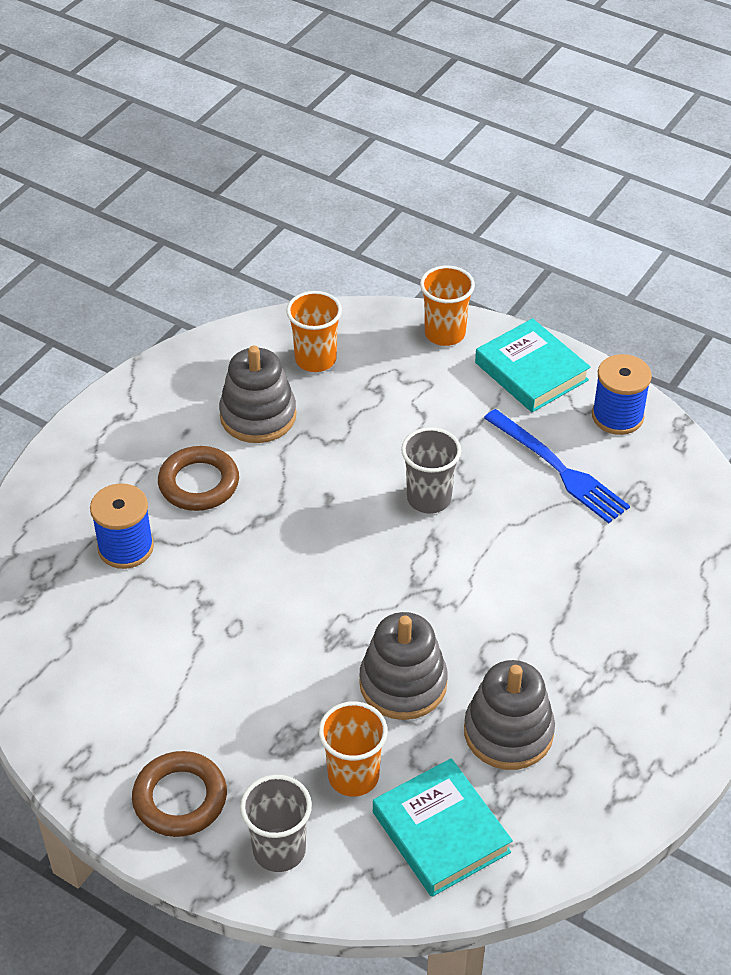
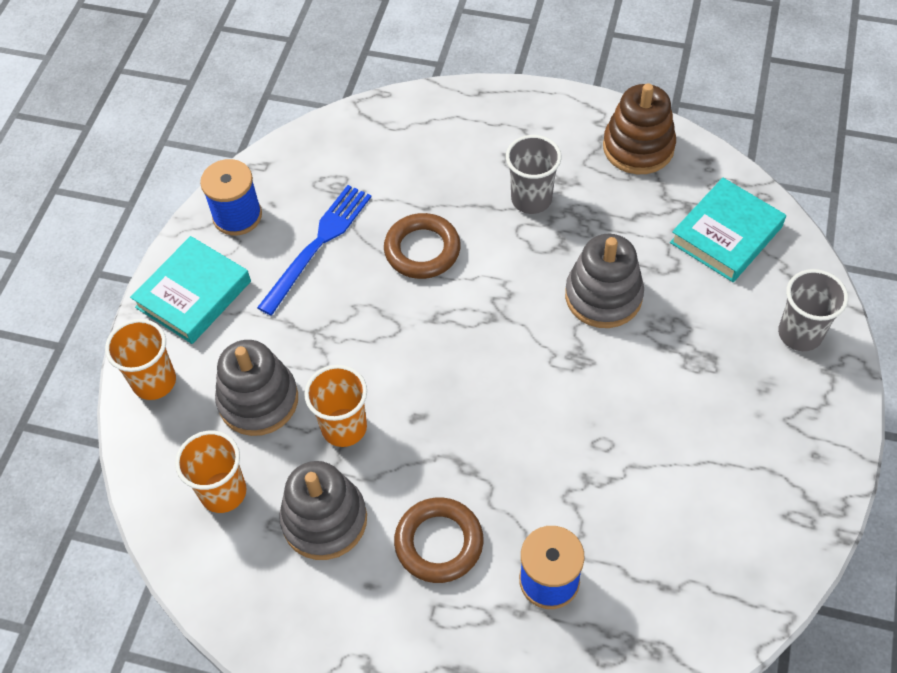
camera: 105 degrees left, 10 degrees up
brown ring [132,751,227,837] -> brown ring moved to [384,213,461,279]
orange cup [319,701,388,797] -> orange cup moved to [304,365,367,447]
grey cup [401,427,461,514] -> grey cup moved to [506,135,561,214]
grey stacking toy [464,660,555,770] -> grey stacking toy moved to [215,340,298,436]
none -> brown stacking toy [603,83,676,174]

